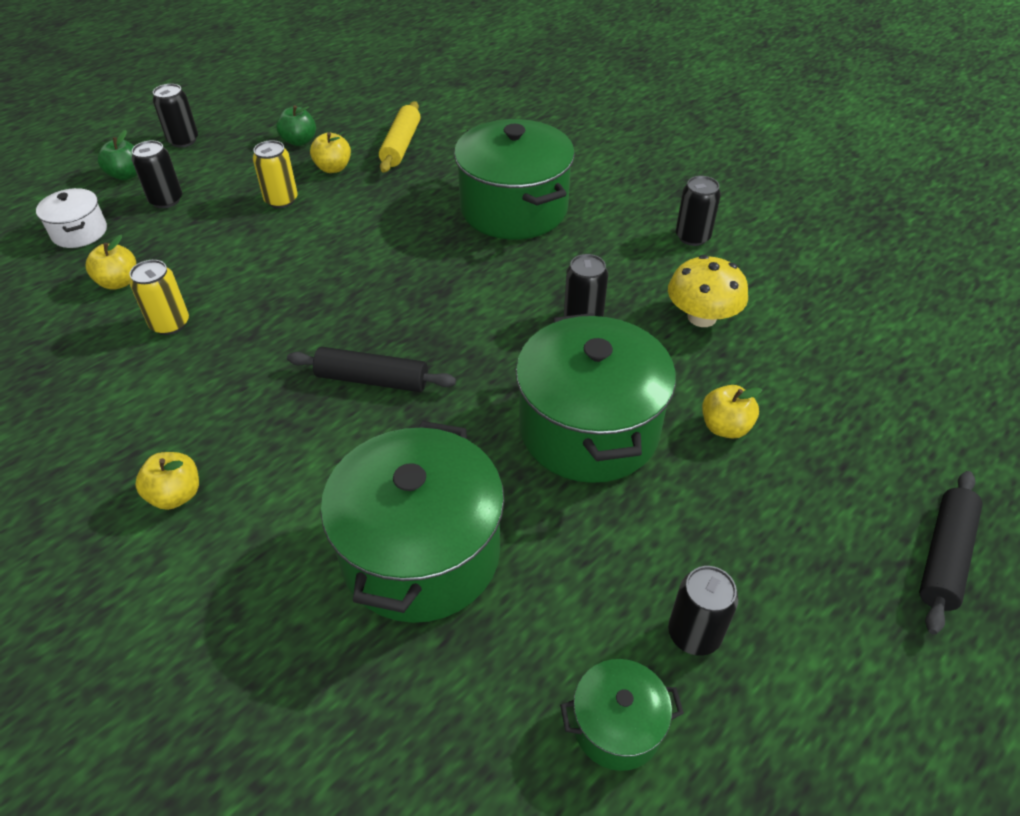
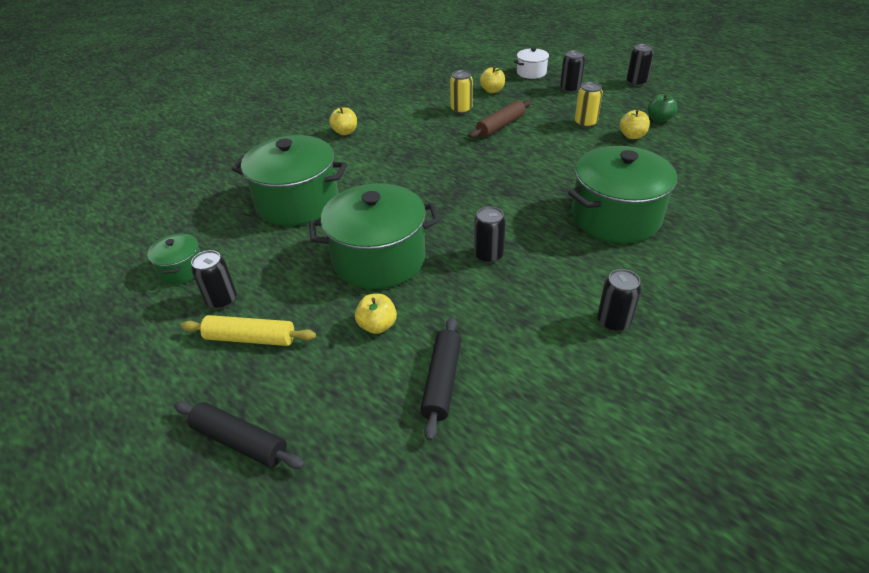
camera: 90 degrees right, 5 degrees down
green apple [98,130,137,180] -> none
black rolling pin [287,347,456,392] -> black rolling pin moved to [420,317,461,441]
yellow rolling pin [379,101,421,173] -> yellow rolling pin moved to [181,315,316,346]
yellow mushroom [668,255,748,327] -> none
none -> brown rolling pin [469,100,531,138]

